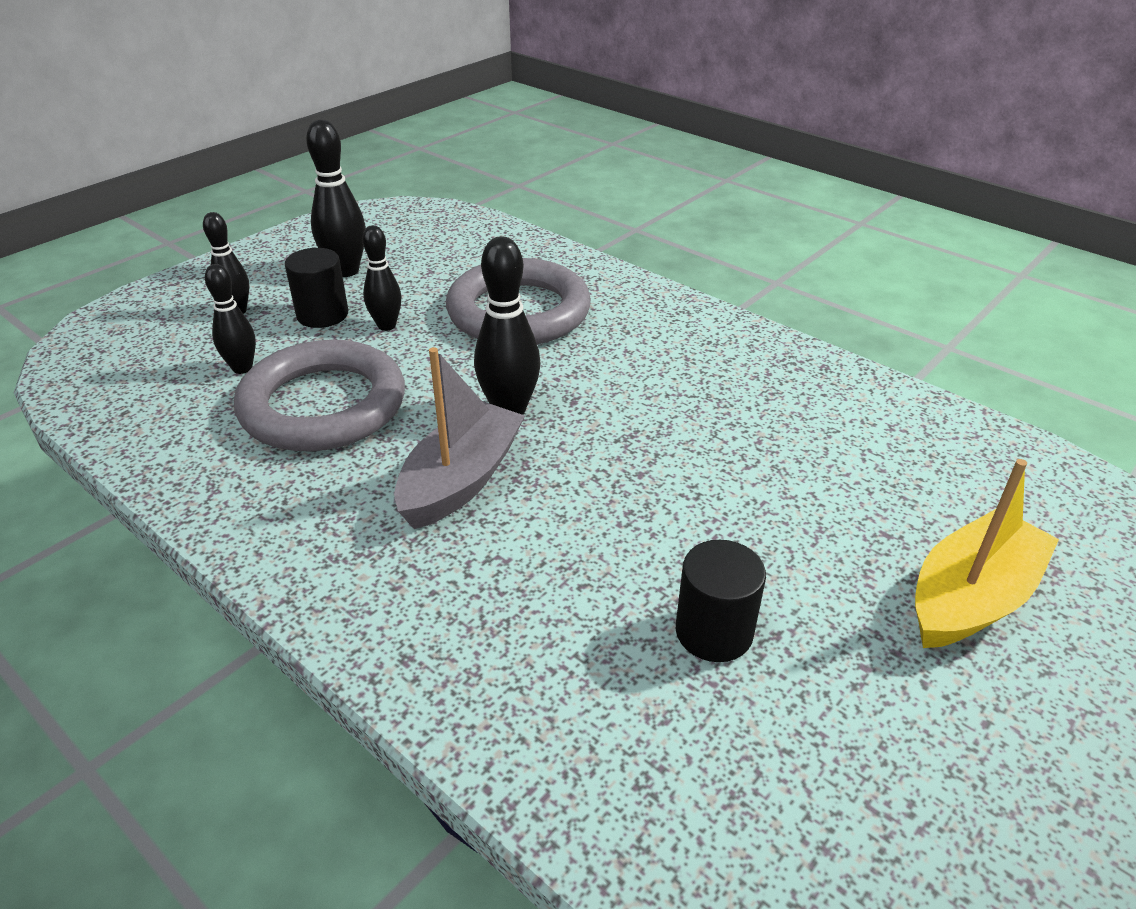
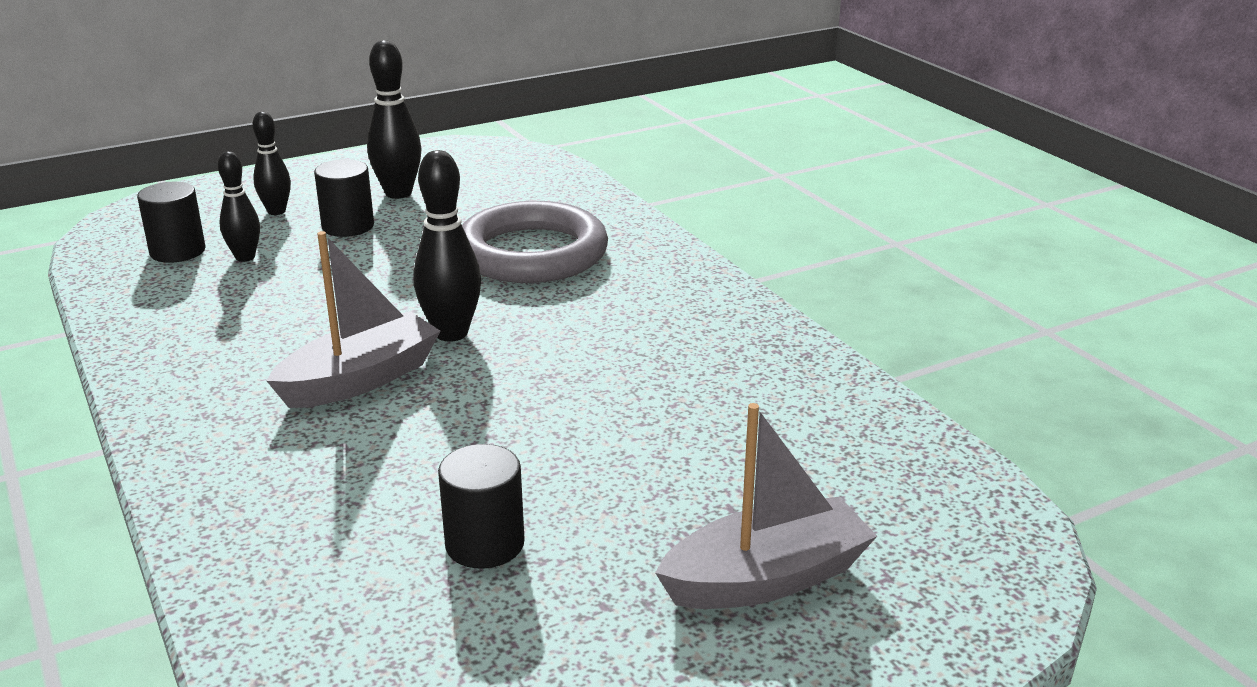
camera: 20 degrees right, 10 degrees down
grey ring [234,339,405,451] -> none
black bowling pin [362,225,401,331] -> none
yellow boat [915,459,1059,648] -> grey boat [655,403,877,609]
none -> black cylinder [137,182,206,263]

